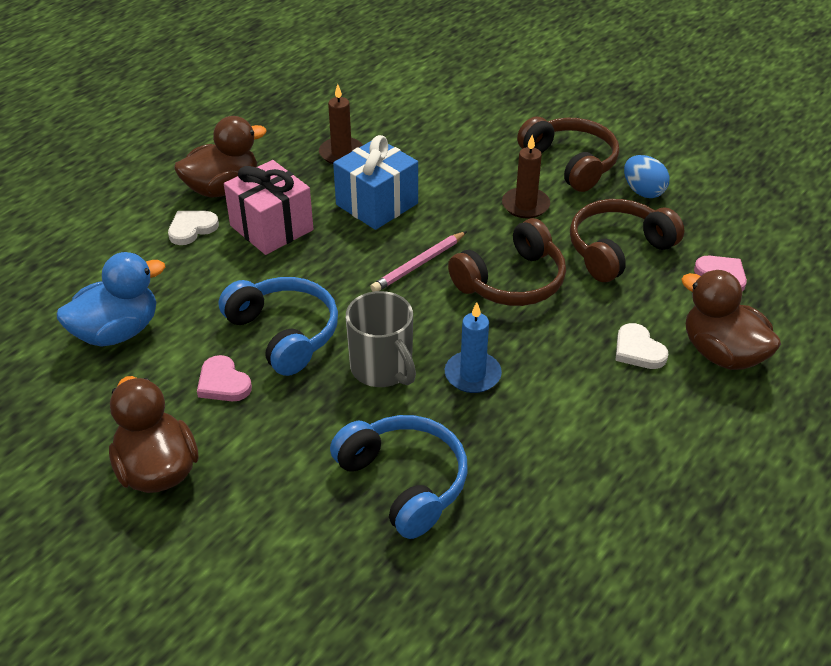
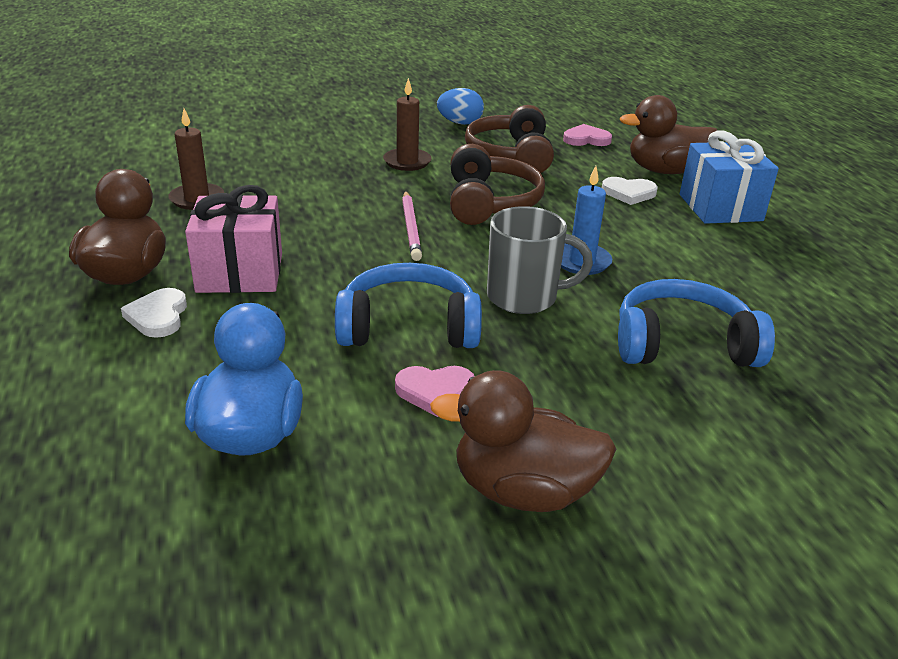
camera: 55 degrees left, 10 degrees down
blue gift [333,135,418,230] -> blue gift moved to [680,130,779,224]
brown headphones [517,117,619,192] -> none

